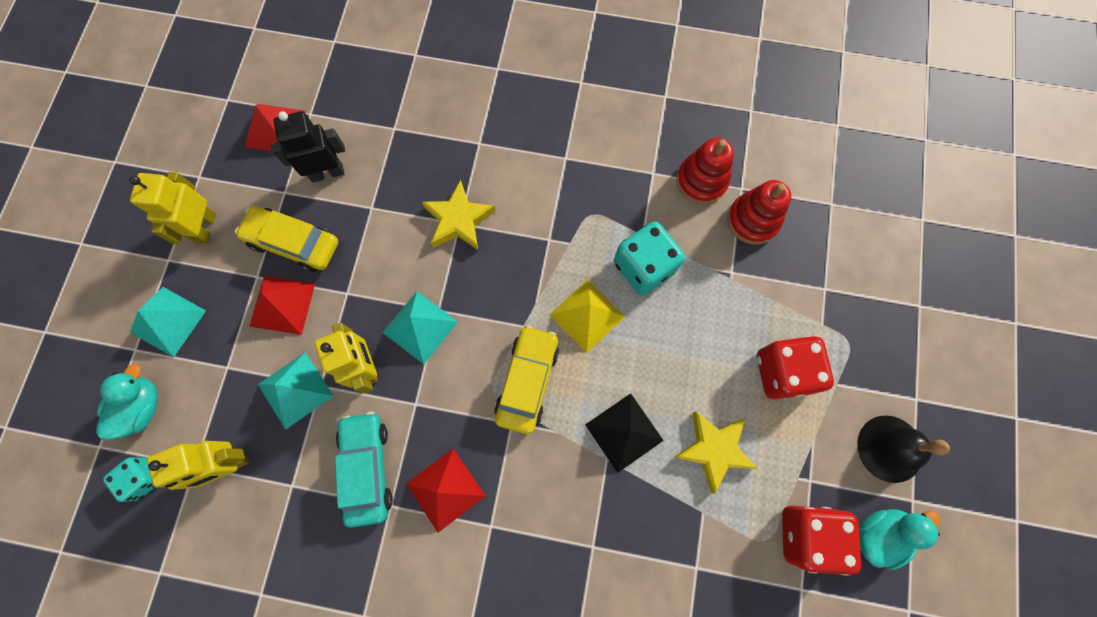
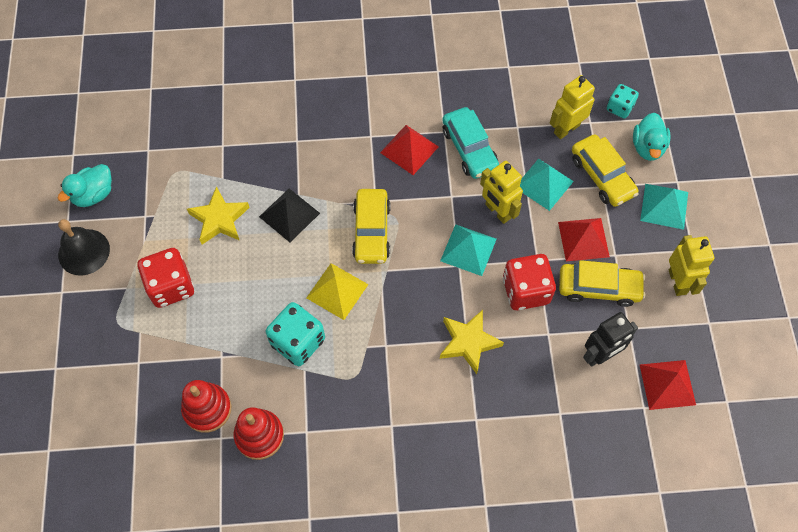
camera: 165 degrees right, 10 degrees down
red dice [782,506,861,576] -> red dice moved to [503,254,556,310]
none -> yellow car [572,134,639,207]

